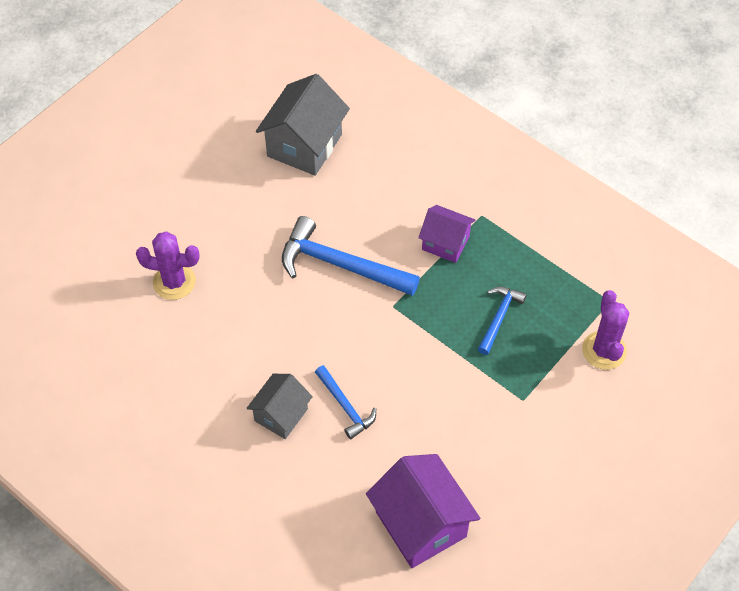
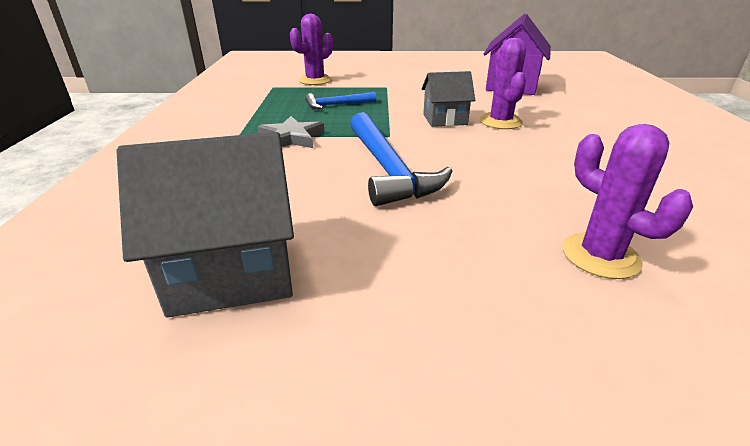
camera: 130 degrees left, 25 degrees down
grey house [247,374,313,439] -> grey house moved to [421,71,475,127]
blue hammer [315,365,376,439] -> purple cactus [480,38,526,129]
purple house [418,205,475,263] -> grey star [258,116,324,148]

